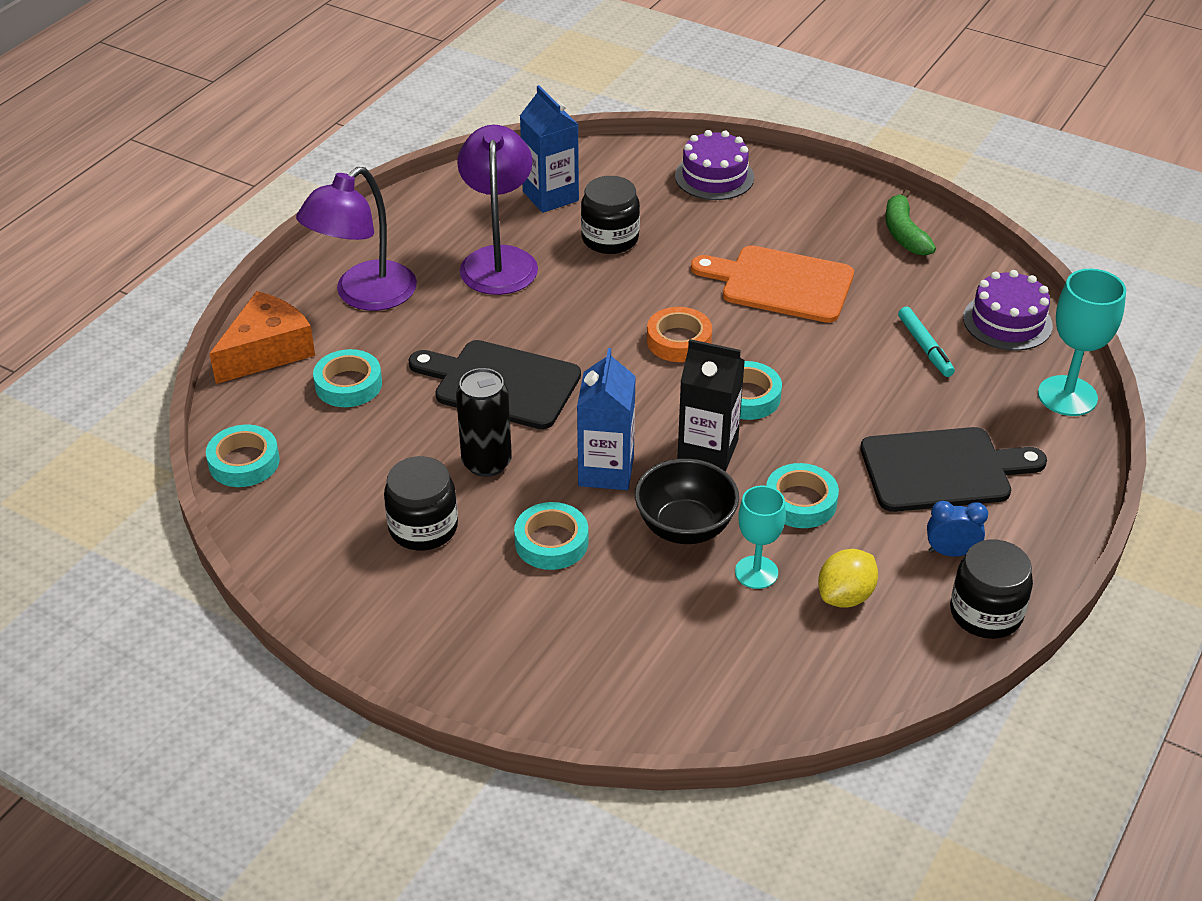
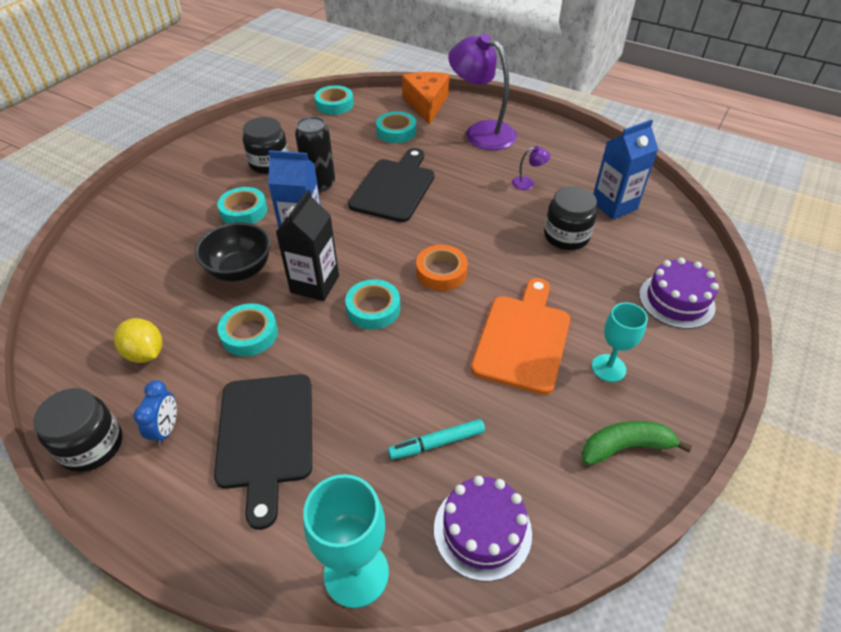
camera: 90 degrees right, 5 degrees up
orange cheese [209,291,315,384] -> orange cheese turned 135 degrees counterclockwise [402,72,450,125]
purple lamp [457,125,538,295] -> purple lamp [512,146,550,190], size x0.40
turquoise goblet [735,486,786,589] -> turquoise goblet moved to [592,302,648,382]

